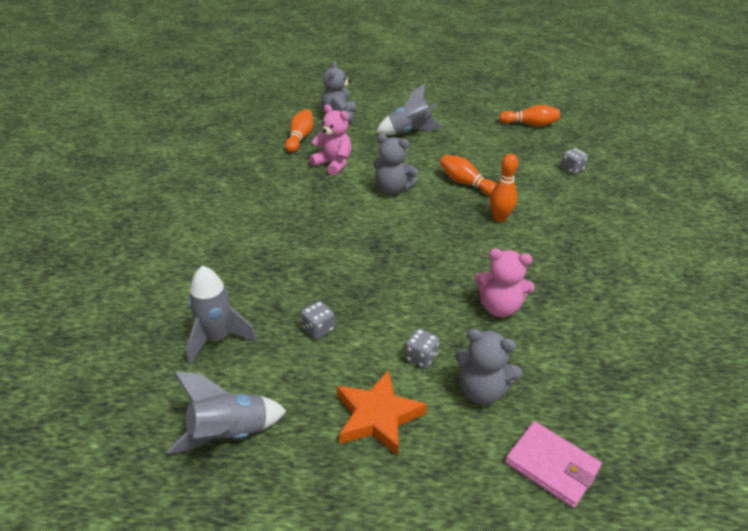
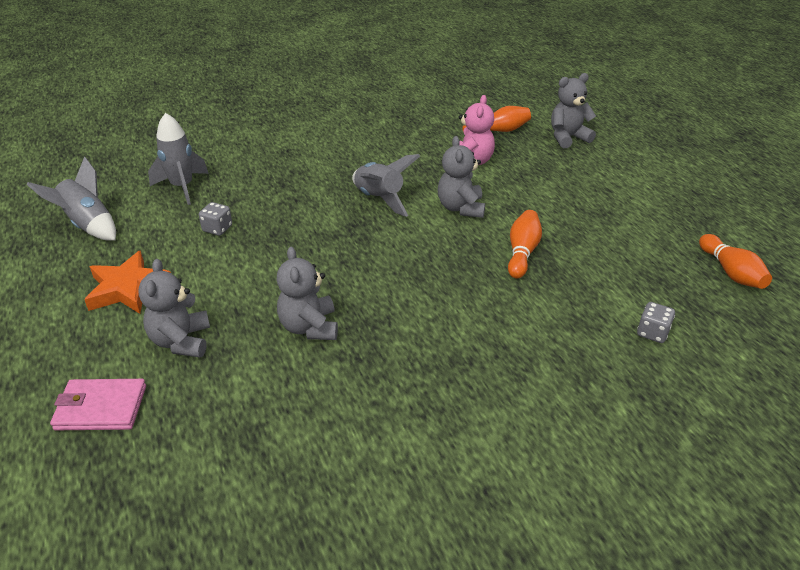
camera: 65 degrees right, 0 degrees up
grey rocket [376,84,443,135] -> grey rocket moved to [352,154,420,217]
grey dice [405,328,439,369] -> none
pink teddy bear [475,248,535,317] -> grey teddy bear [276,246,338,340]
orange bowling pin [490,154,518,222] -> none
pink wallet [505,421,602,508] -> pink wallet turned 75 degrees clockwise [50,379,146,430]

